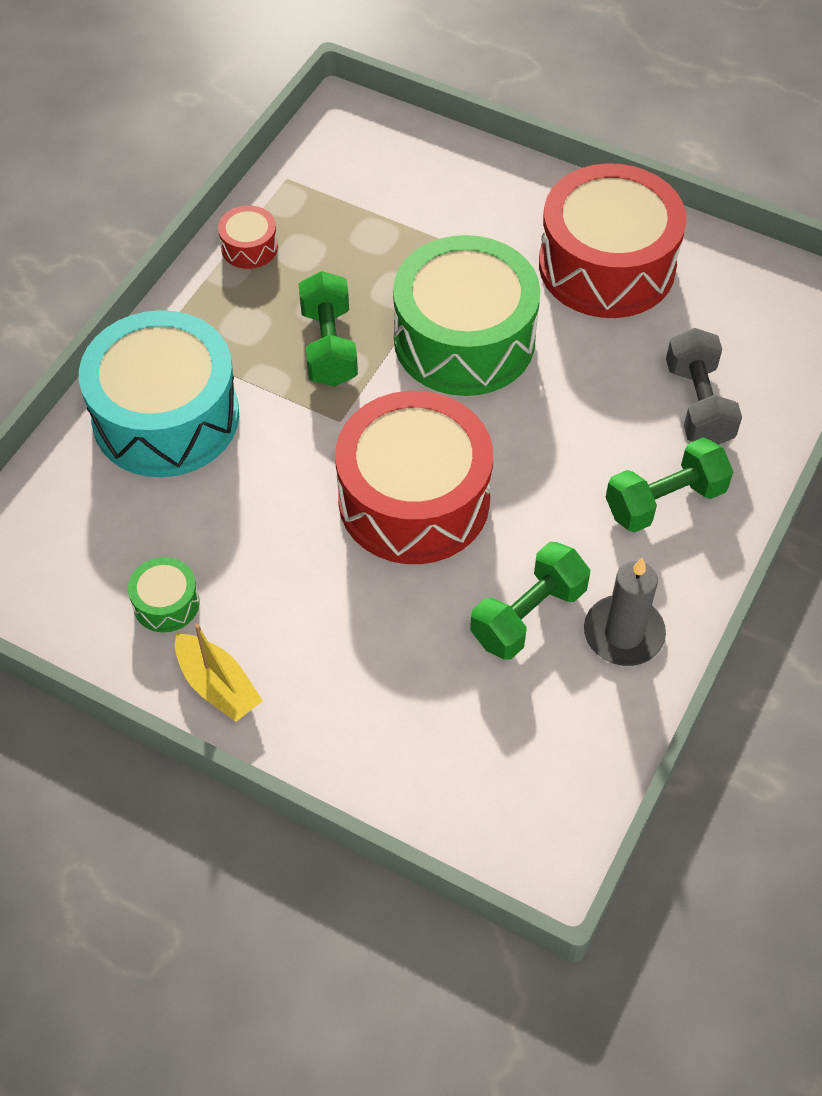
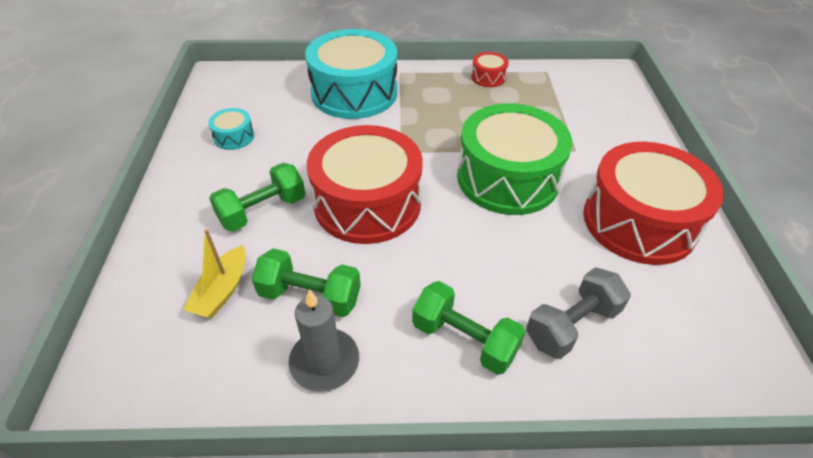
camera: 60 degrees right, 10 degrees down
green drum [128,557,200,633] -> turquoise drum [208,108,254,150]
yellow boat [175,624,263,722] -> yellow boat moved to [183,229,246,318]
green dumbbell [299,271,358,387] -> green dumbbell moved to [209,163,306,232]

